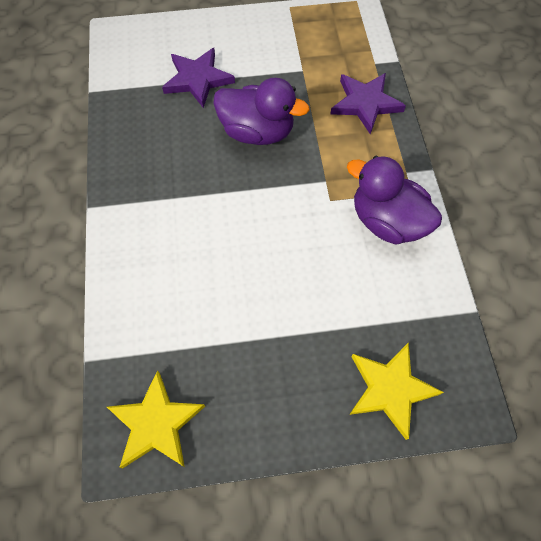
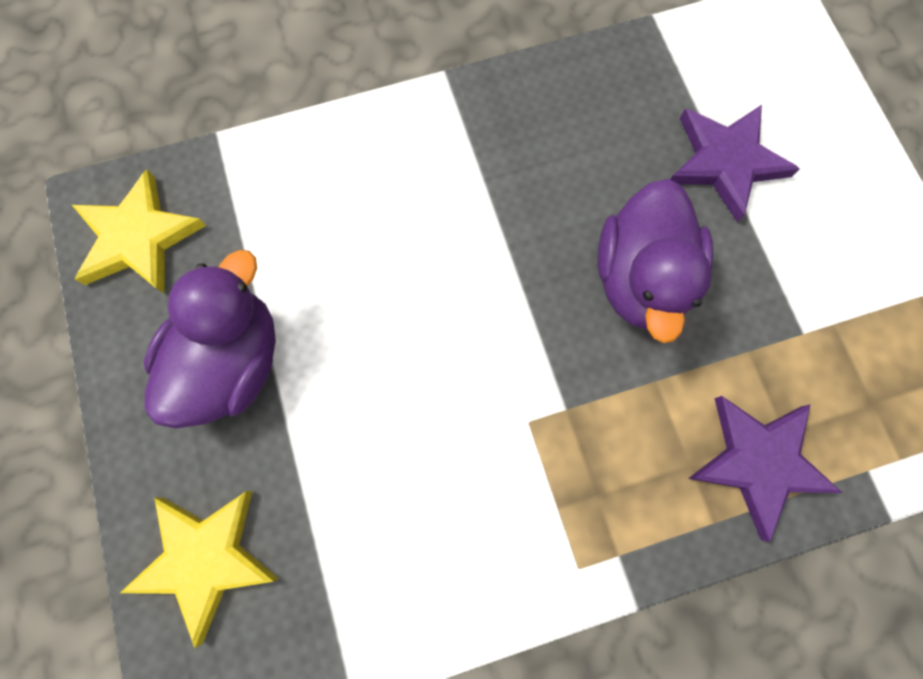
camera: 80 degrees right, 10 degrees up
purple duck [347,156,442,245] -> purple duck moved to [144,250,276,429]

